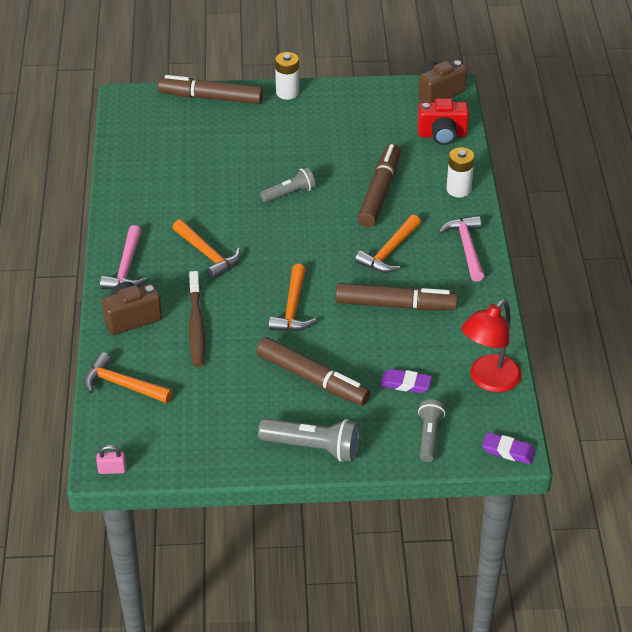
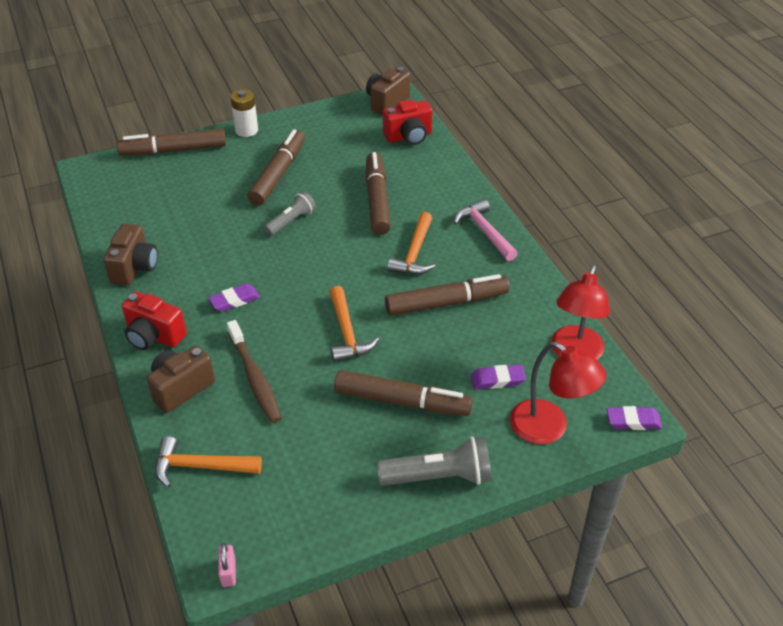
camera: 20 degrees left, 0 degrees up
pink padlock [96,445,126,474] -> pink padlock turned 75 degrees counterclockwise [218,543,236,587]
pink hammer [100,225,147,289] -> red camera [122,291,187,350]
orange hammer [172,219,241,279] -> purple eraser [208,283,260,312]
grey flashlight [418,399,445,462] -> red lamp [510,342,606,444]
white battery [447,147,475,198] -> none
none -> brown camera [103,224,158,286]
none -> brown marker [247,129,305,206]

